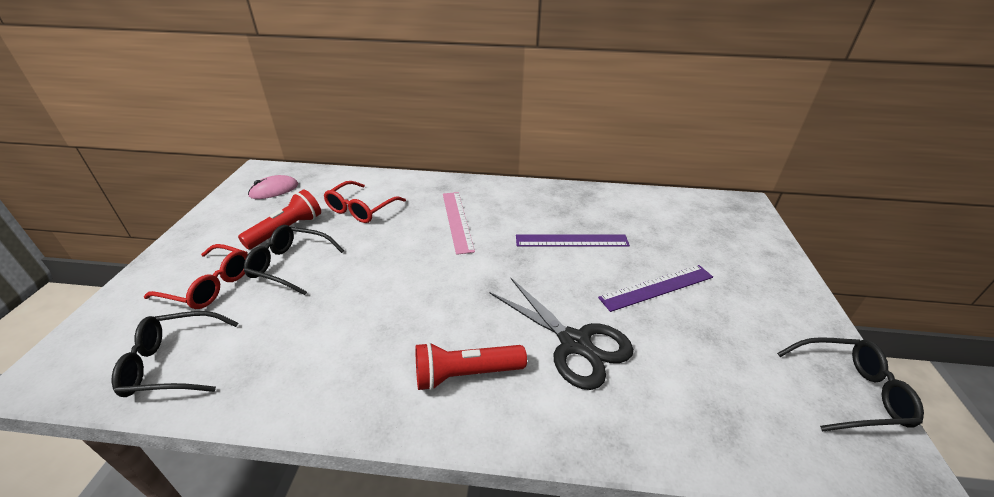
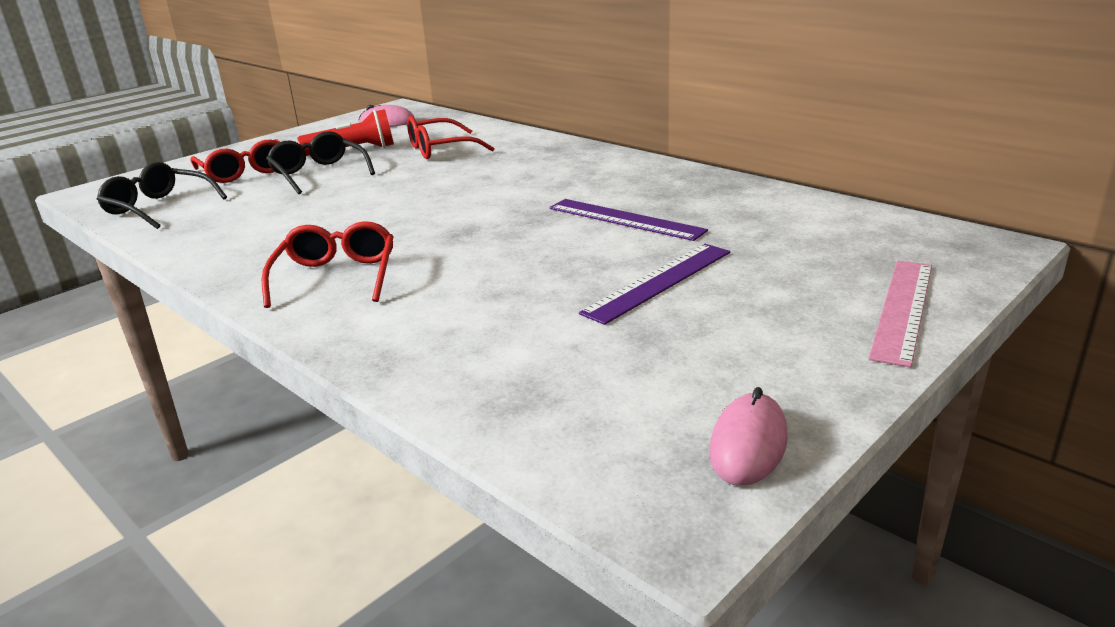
camera: 40 degrees right, 10 degrees down
red flashlight [416,342,527,391] -> red glasses [262,221,394,308]
pink ruler [443,192,475,255] -> pink ruler moved to [868,261,932,367]
black scissors [489,278,634,390] -> none
purple ruler [598,265,713,312] -> purple ruler turned 60 degrees counterclockwise [579,244,730,325]
black glasses [777,337,924,432] -> pink mouse [709,387,788,486]

